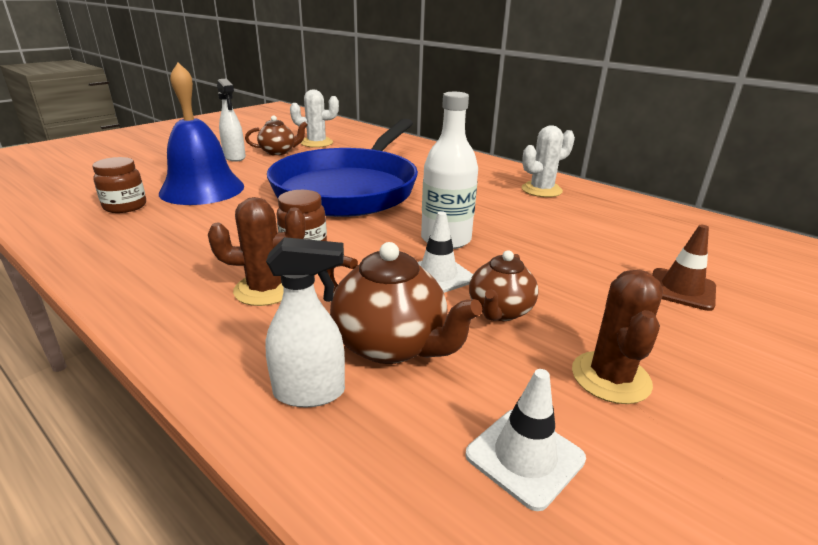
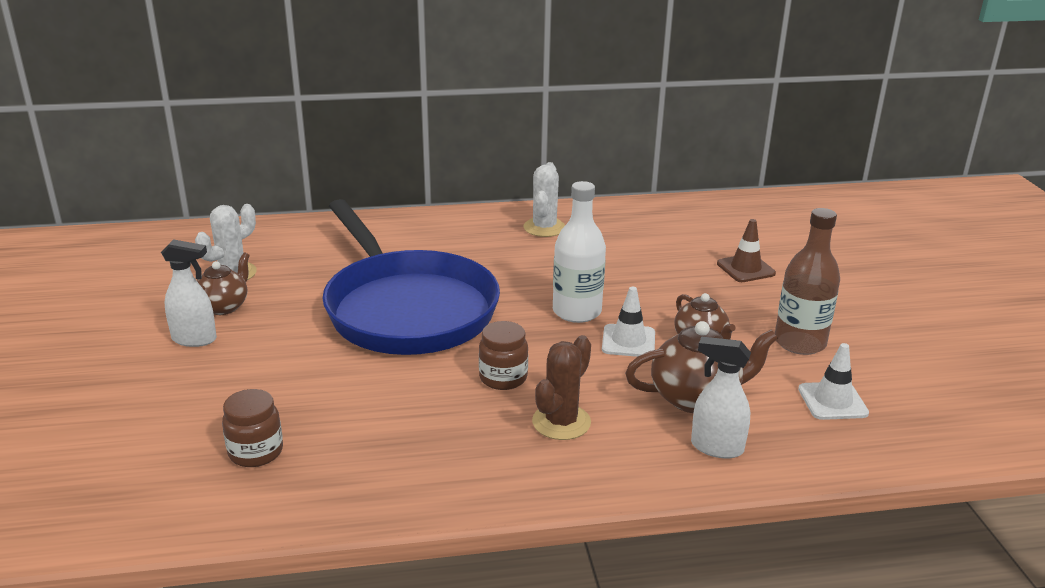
camera: 50 degrees left, 0 degrees up
blue bell [159,62,244,205] -> none
white spray bottle [265,237,345,407] -> white spray bottle turned 105 degrees counterclockwise [691,337,751,459]
brown cactus [572,270,663,404] -> brown bottle [775,208,840,355]

